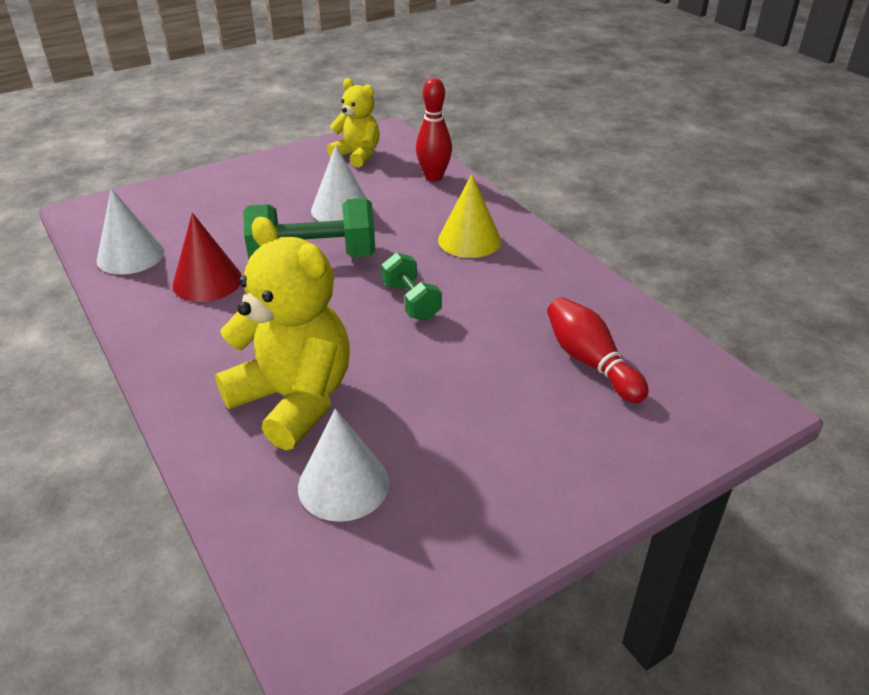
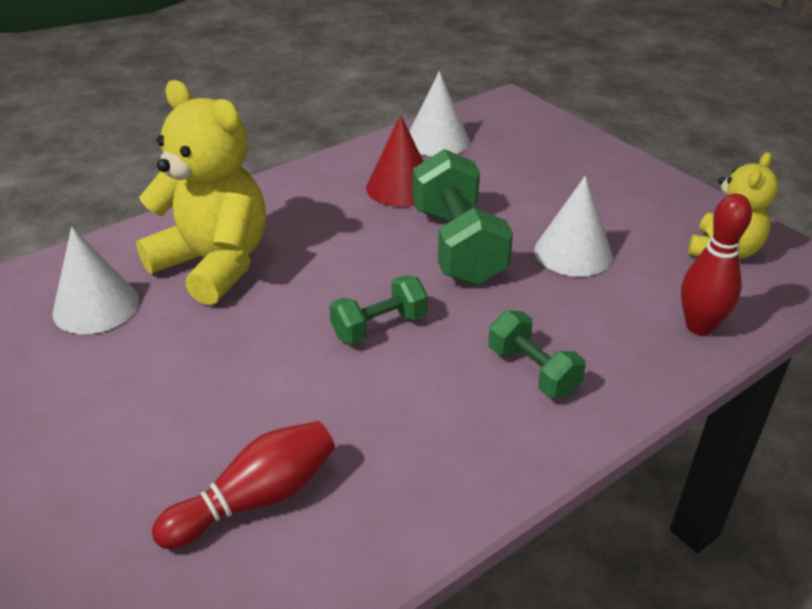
camera: 85 degrees right, 0 degrees up
yellow teddy bear [215,217,350,450] -> yellow teddy bear turned 90 degrees counterclockwise [136,80,266,305]
yellow cone [438,174,502,258] -> green dumbbell [488,310,586,398]

